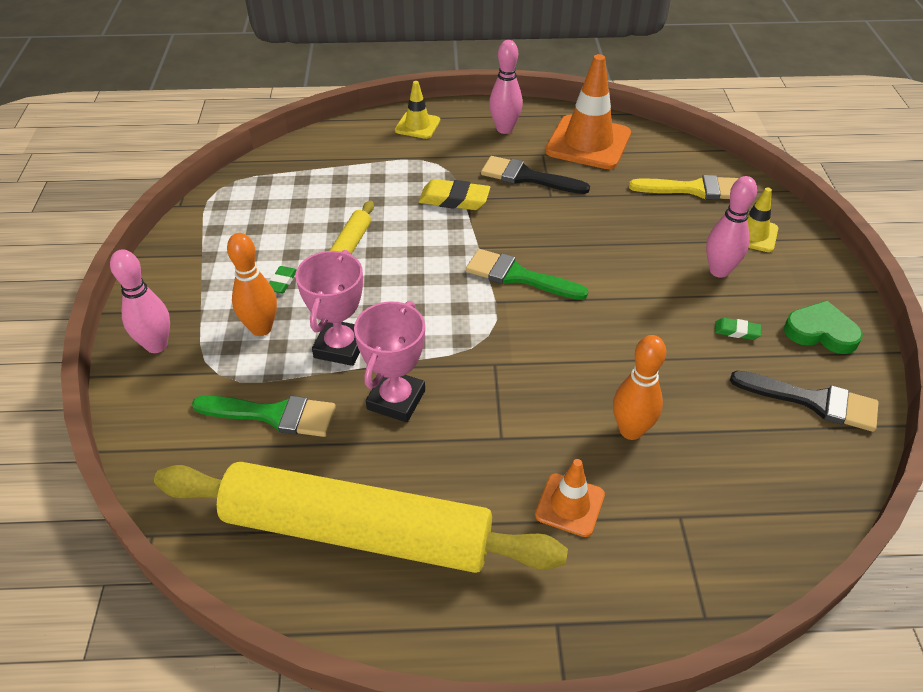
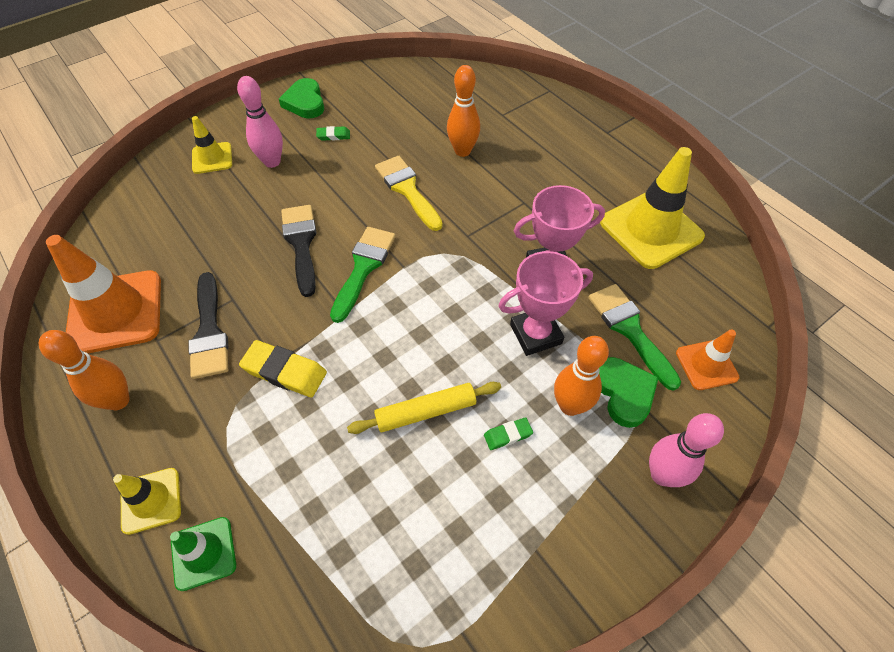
camera: 125 degrees left, 10 degrees up
yellow rolling pin [154,462,568,573] -> yellow traffic cone [600,147,705,269]
yellow eraser [419,179,490,210] -> yellow eraser turned 45 degrees counterclockwise [239,340,327,397]
green brush [466,249,588,300] -> green brush turned 150 degrees counterclockwise [330,227,396,323]
pink bowling pin [489,40,523,134] -> orange bowling pin [39,330,130,410]
orange traffic cone [535,459,605,537] -> orange traffic cone moved to [676,330,739,390]
yellow brush [629,175,739,200] -> yellow brush moved to [375,156,443,231]
green eraser [715,318,761,340] -> green eraser turned 75 degrees counterclockwise [316,126,350,141]
black brush [730,371,879,432] -> black brush moved to [281,205,317,297]
none -> green traffic cone [170,517,236,591]
none -> green heart [599,357,659,428]

